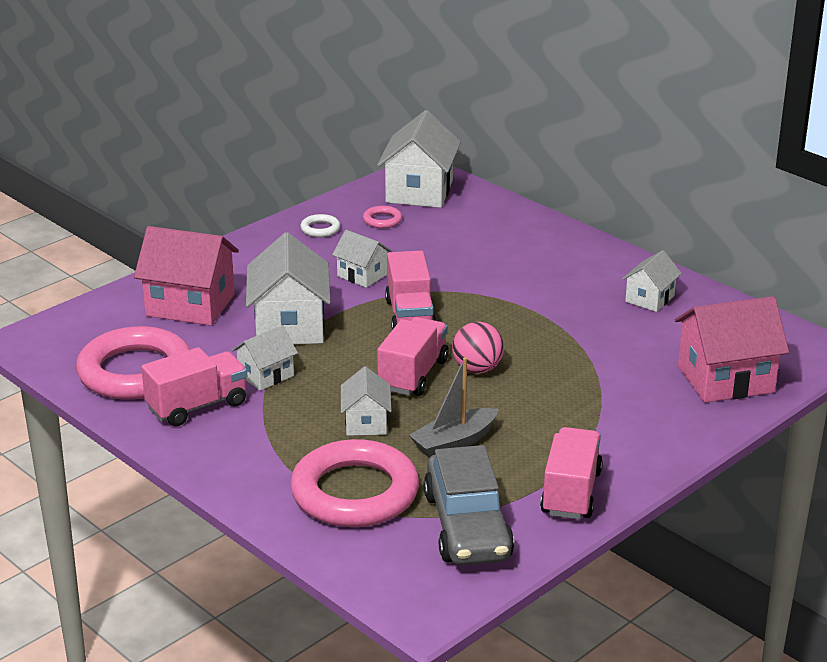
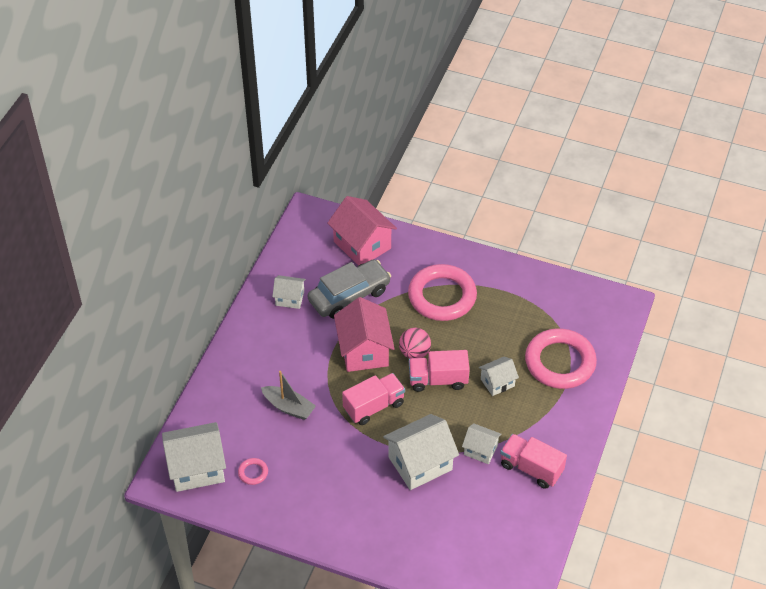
camera: 115 degrees left, 20 degrees up
pink ring [76,326,190,399] -> pink ring moved to [408,264,477,321]
pink house [134,226,239,326] -> pink house moved to [334,297,394,372]
white ring [300,214,340,237] -> none
white house [332,230,392,288] -> none
grey boat [409,357,498,458] -> grey boat moved to [261,371,316,420]
grey car [423,445,514,565] -> grey car moved to [308,259,391,319]
pink truck [540,427,603,519] -> none

